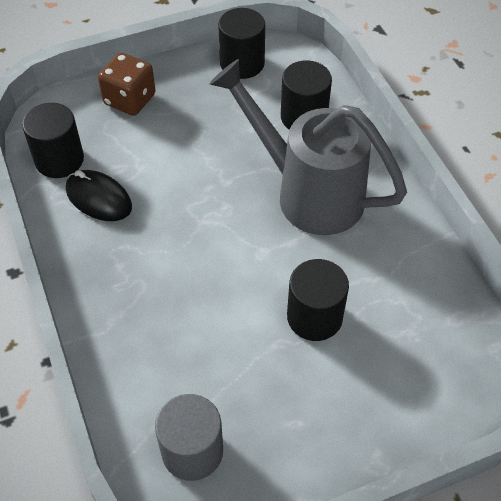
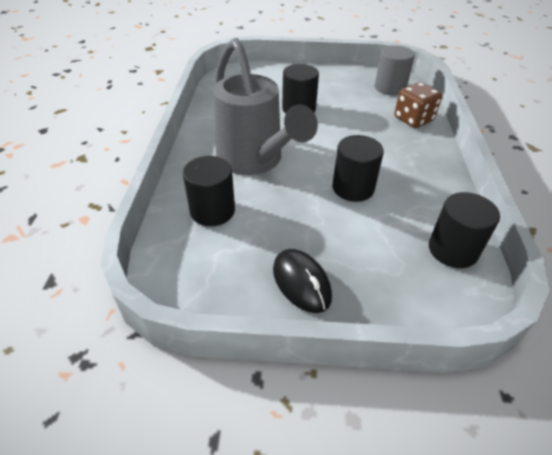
camera: 155 degrees left, 10 degrees down
black mouse [66,170,132,221] -> black mouse moved to [273,249,332,313]
brown dice [98,53,156,116] -> brown dice moved to [394,82,442,128]
black cylinder [218,8,265,79] -> black cylinder moved to [332,135,384,202]

